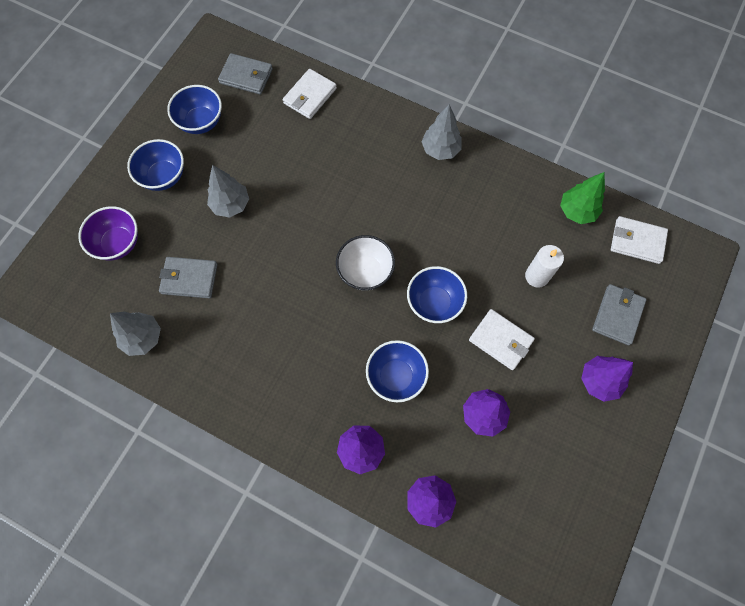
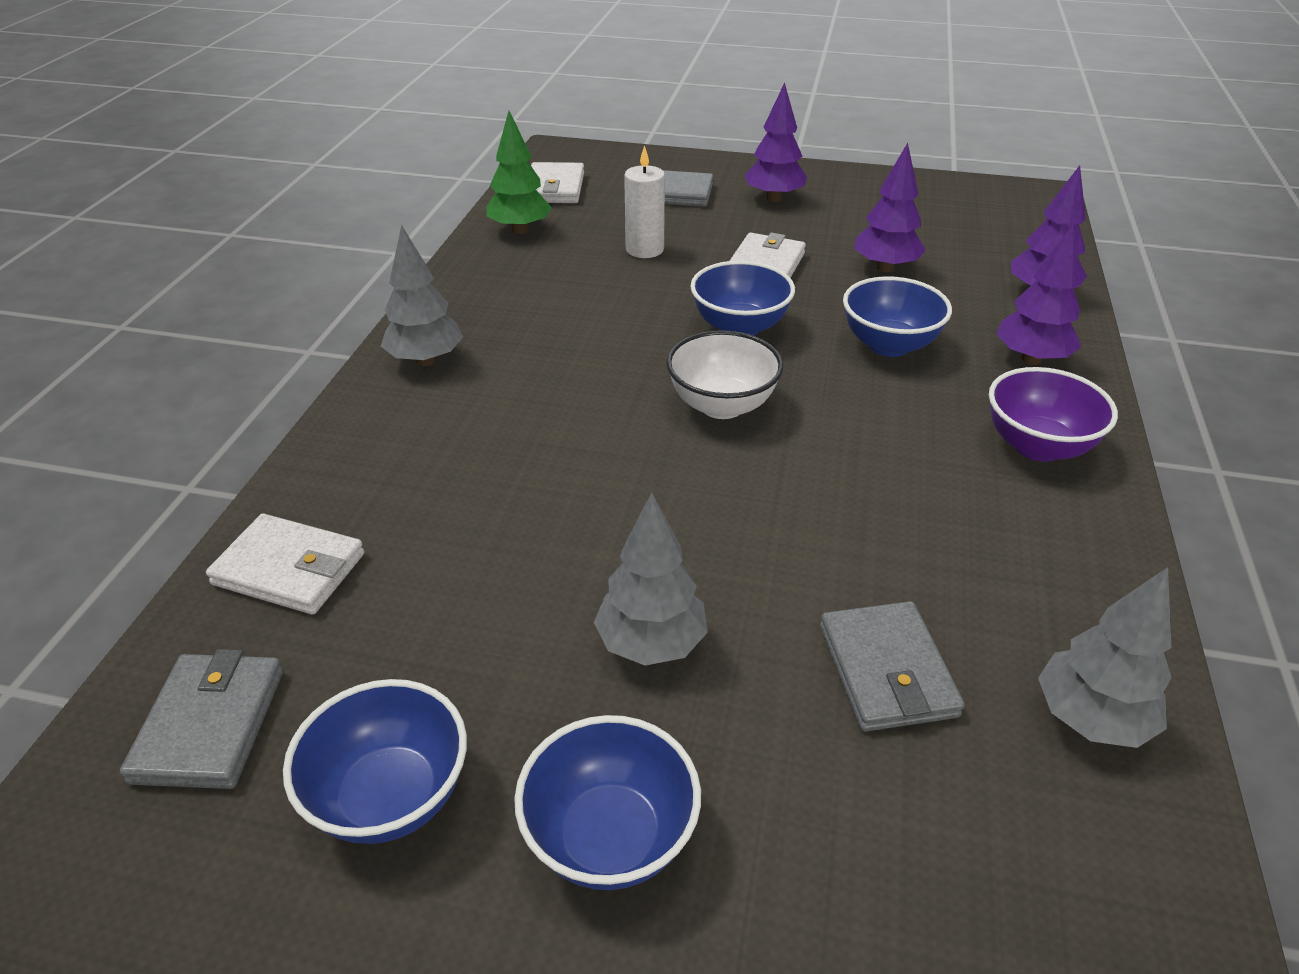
camera: 105 degrees left, 30 degrees down
purple bowl [78,206,138,260] -> purple bowl moved to [989,367,1118,462]

